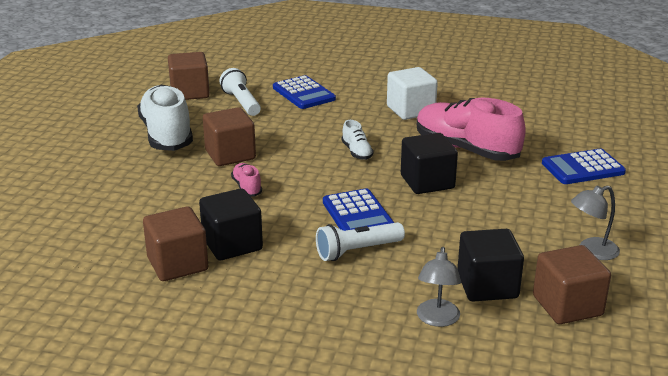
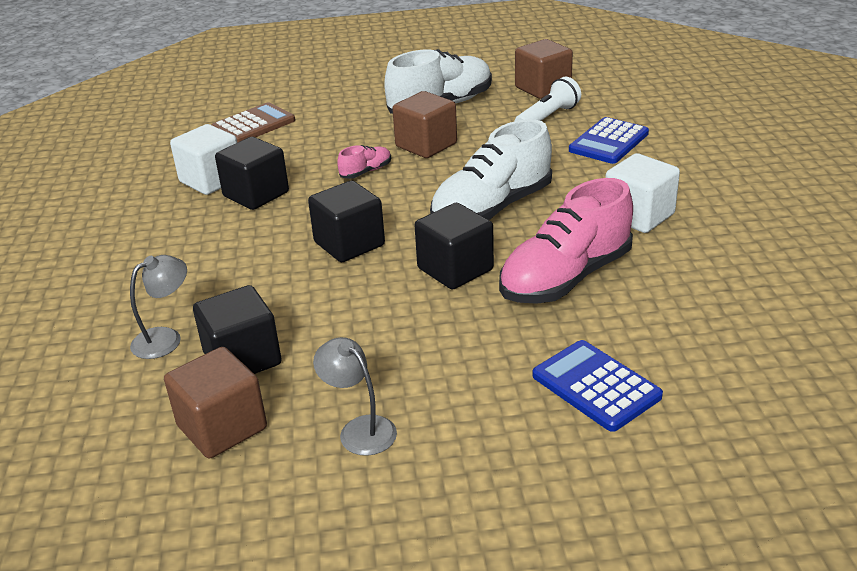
camera: 70 degrees right, 5 degrees up
brown cube [143,206,208,281] -> white cube [170,124,237,195]
white flashlight [316,222,405,261] -> none
blue calculator [323,188,394,231] -> black cube [308,181,385,262]
white shoe [341,120,374,160] -> white shoe [430,119,552,220], size x2.25
pink shoe [417,98,526,161] -> pink shoe turned 150 degrees counterclockwise [499,178,633,304]
grey lamp [417,247,461,327] -> grey lamp turned 150 degrees clockwise [130,255,187,359]
none -> brown calculator [212,102,295,143]

